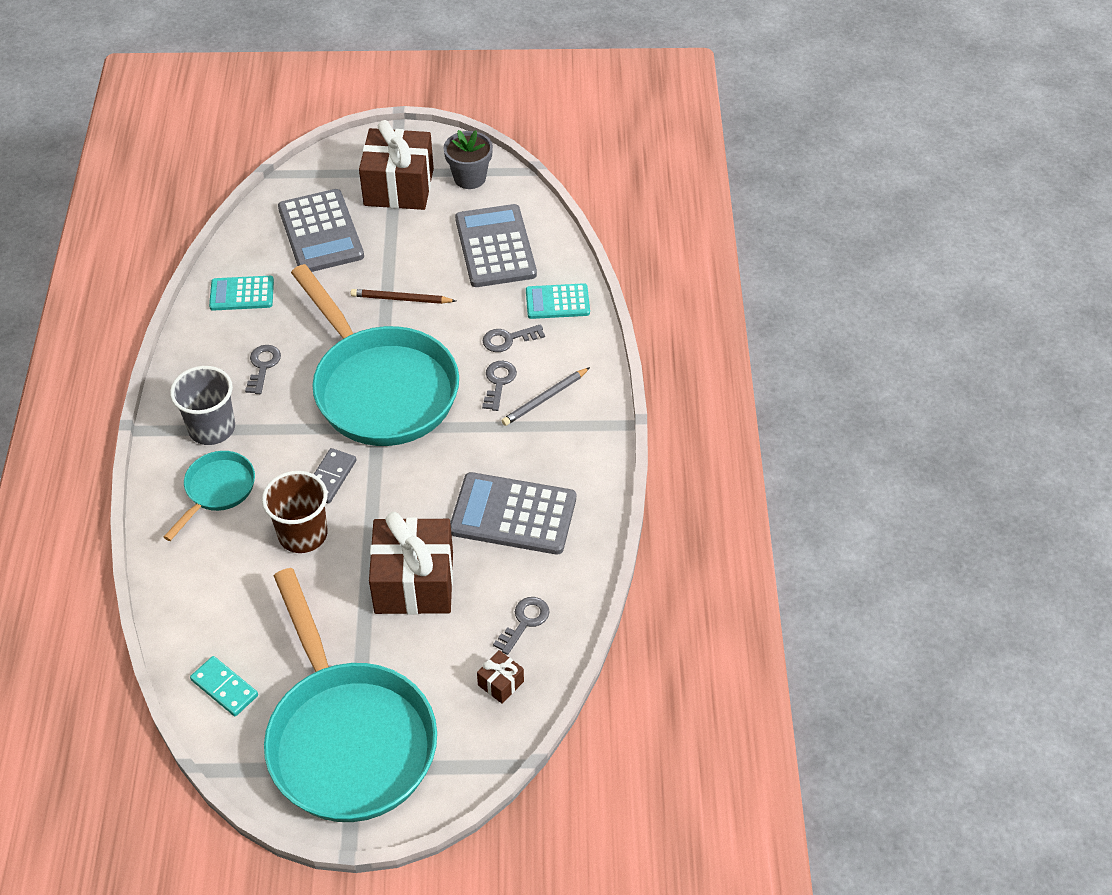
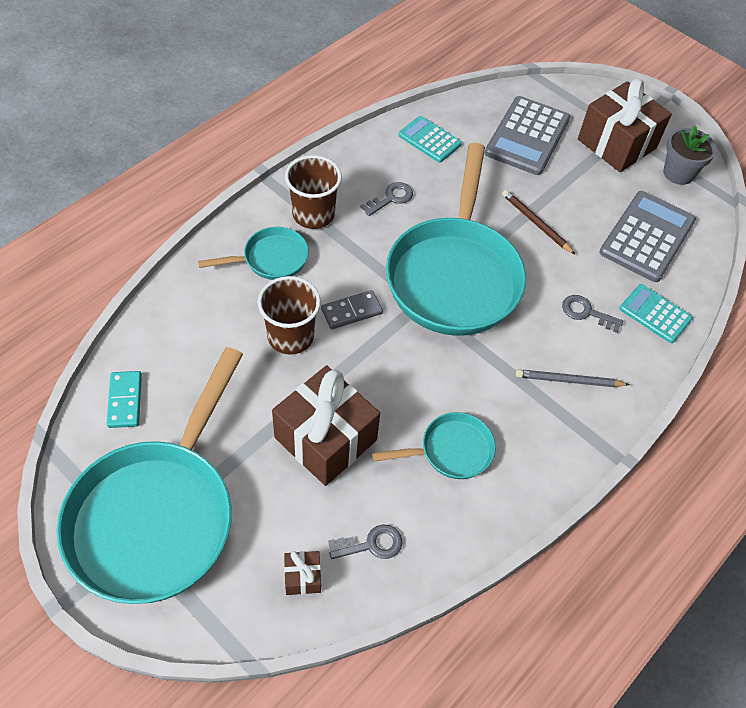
camera: 40 degrees right, 5 degrees up
grey cup [170,366,235,445] -> brown cup [285,155,342,229]
grey calculator [450,472,576,555] -> turquoise pan [372,412,496,479]
grey key [482,361,517,411] -> none

